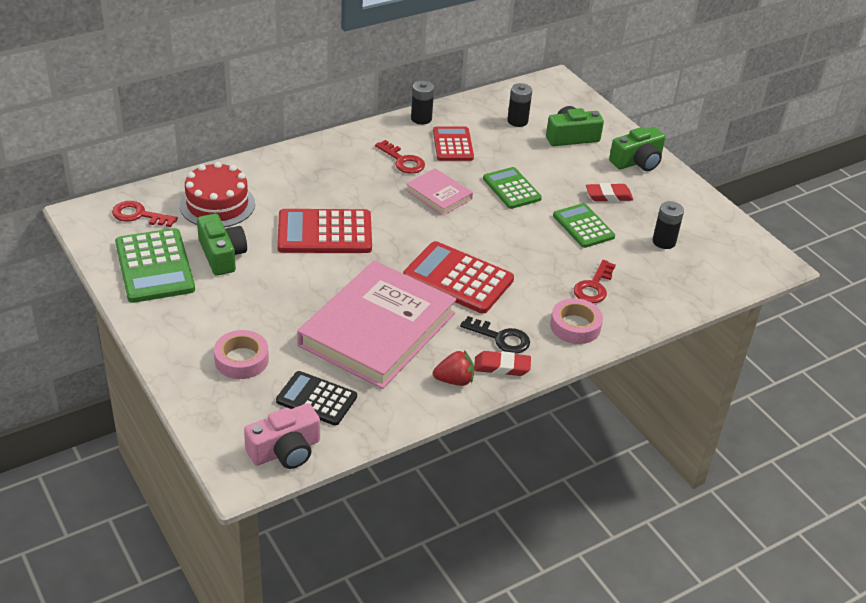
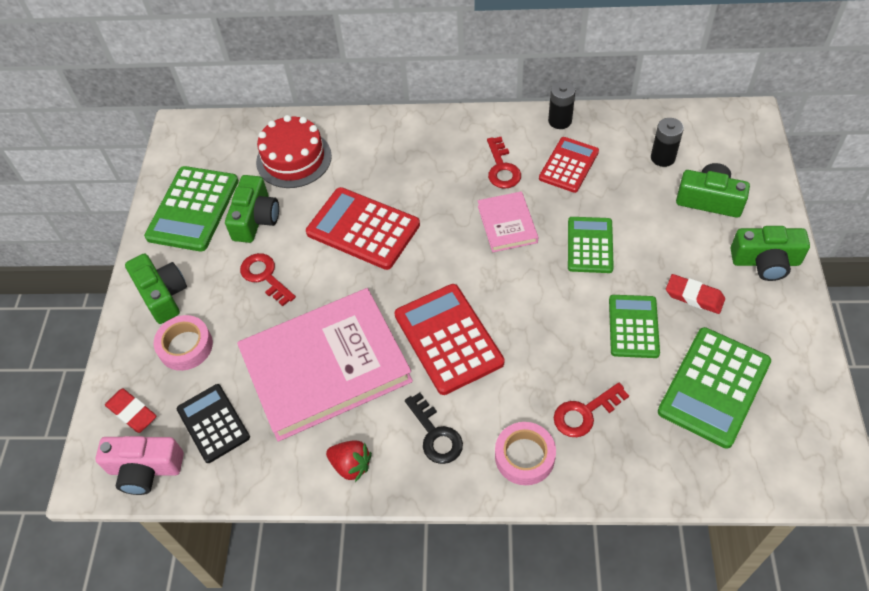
camera: 40 degrees right, 15 degrees up
red key [112,201,178,227] -> red key moved to [240,253,296,306]
red eraser [474,351,531,376] -> red eraser moved to [105,389,156,433]
black battery [653,201,684,249] -> green calculator [658,327,771,449]
none -> green camera [125,253,187,324]

